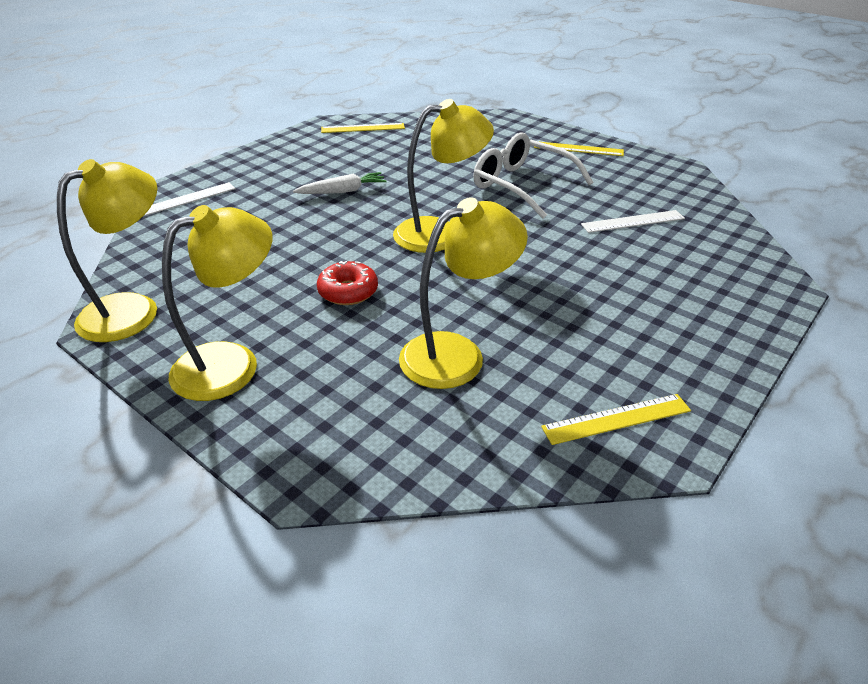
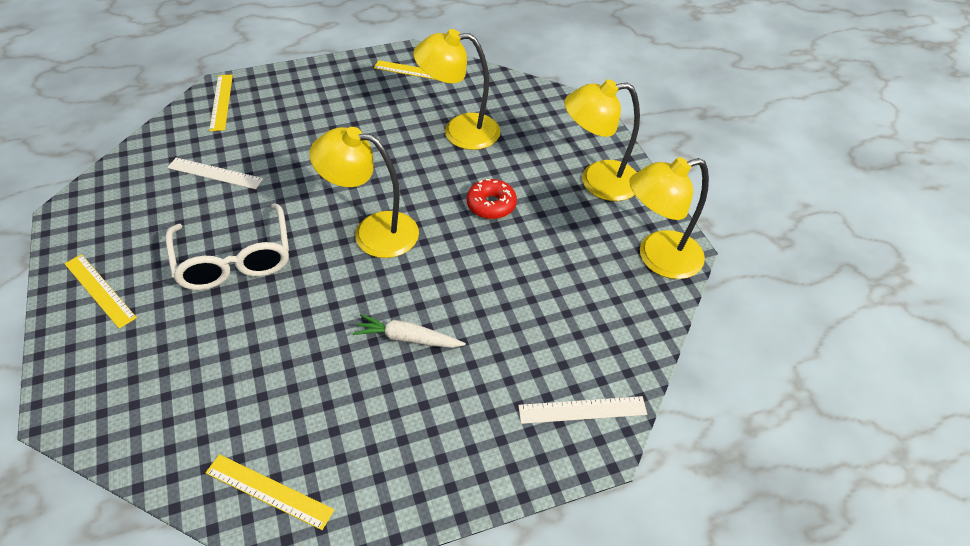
camera: 150 degrees left, 10 degrees up
none -> yellow ruler [209,74,233,131]

